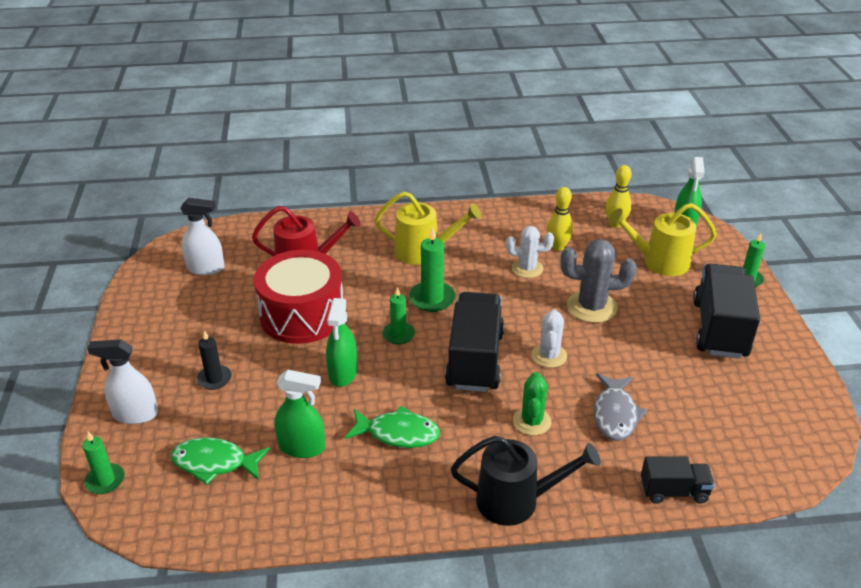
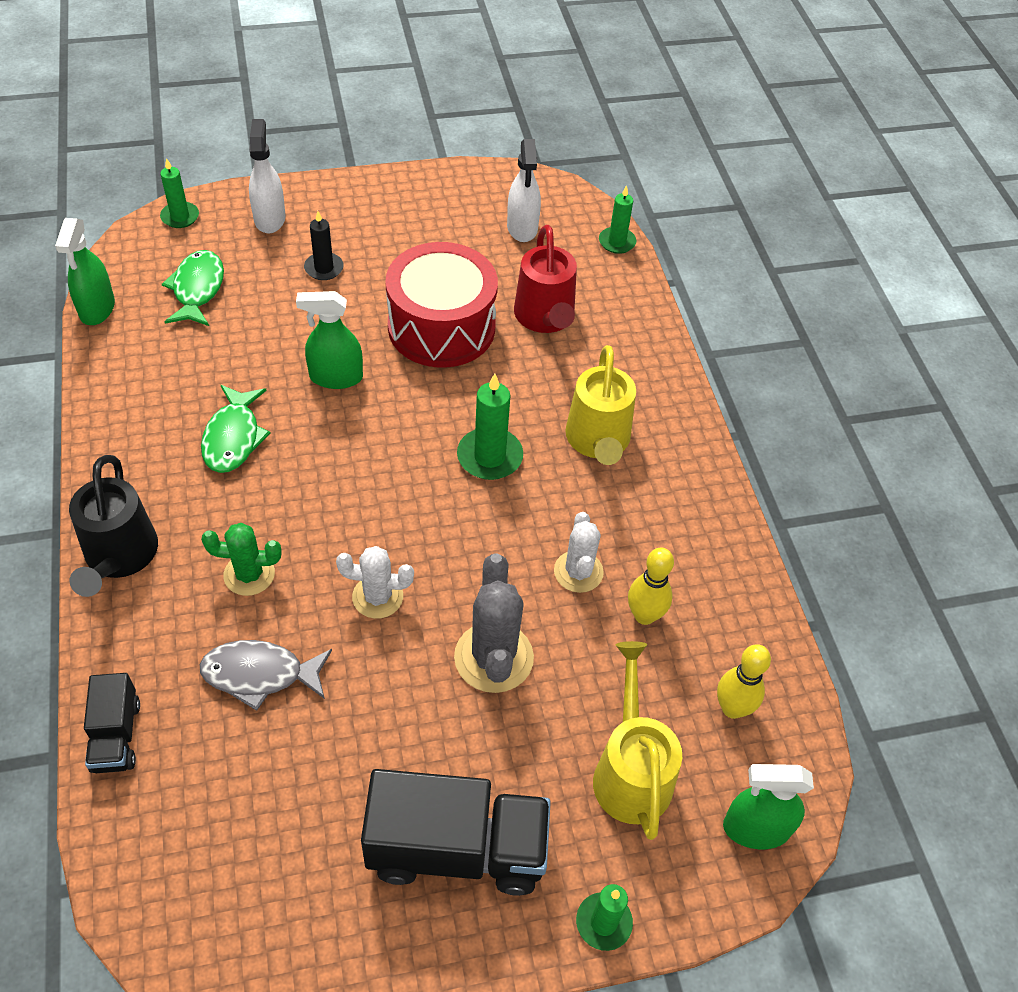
camera: 80 degrees right, 15 degrees up
green spray bottle [274,370,325,458] -> green spray bottle moved to [55,218,115,325]
green candle [383,287,415,344] -> green candle moved to [599,185,636,254]
black truck [445,292,505,392] -> none

